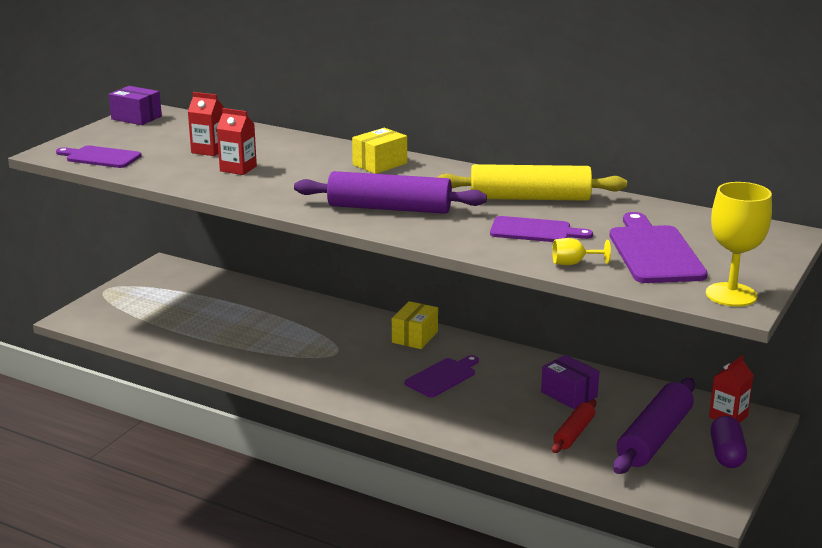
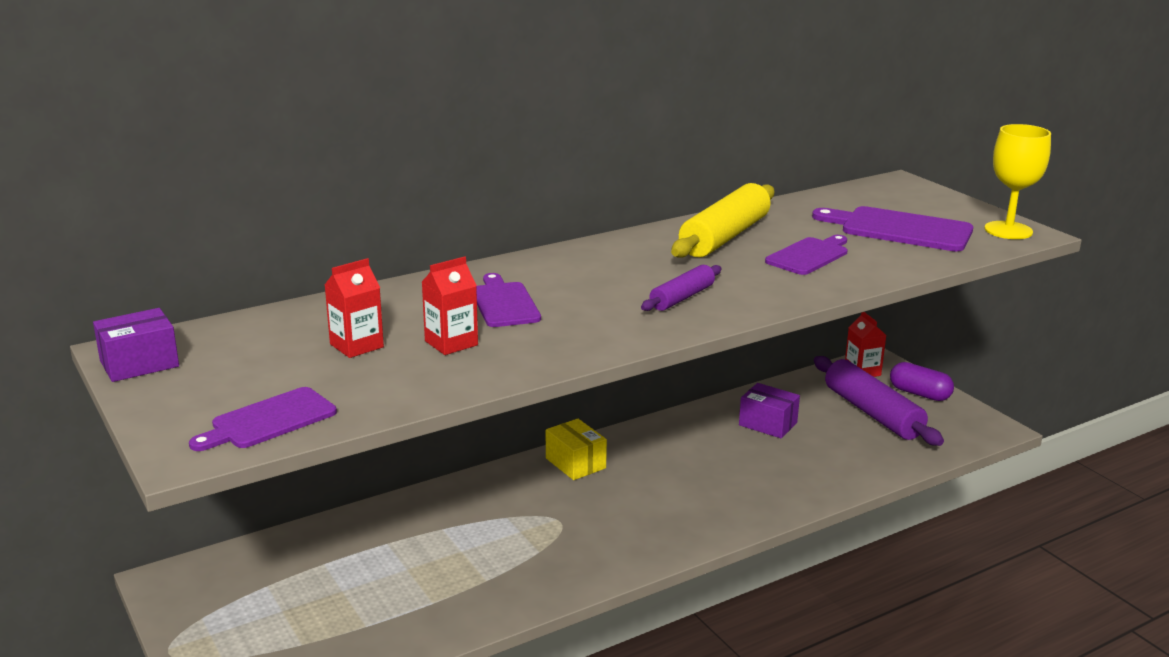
camera: 60 degrees left, 0 degrees up
purple rolling pin [294,171,487,214] -> purple rolling pin [641,265,722,311], size x0.55
yellow box [352,128,407,174] -> none
purple cutting board [405,355,479,397] -> purple cutting board moved to [476,273,541,327]
purple box [541,355,599,409] -> purple box turned 45 degrees clockwise [739,383,800,439]
yellow goblet [552,238,611,265] -> none
red rolling pin [552,399,596,453] -> none

